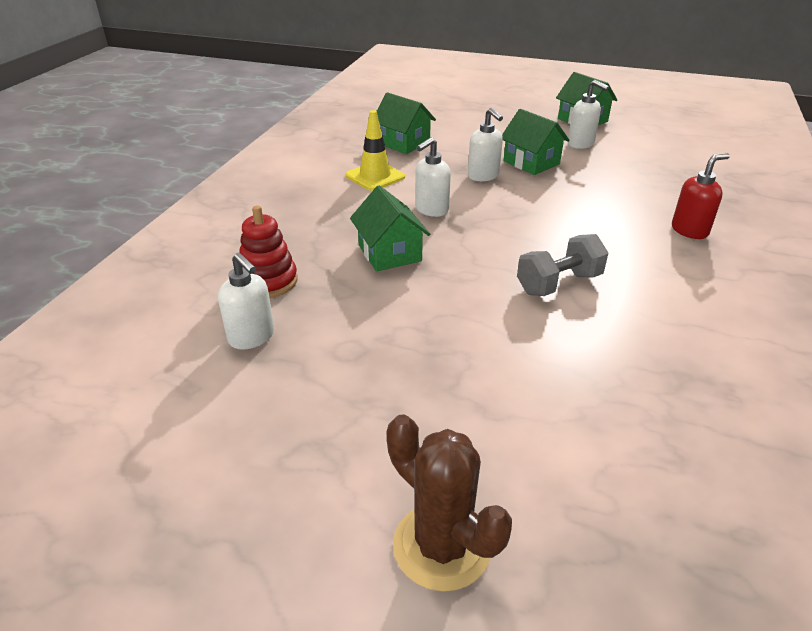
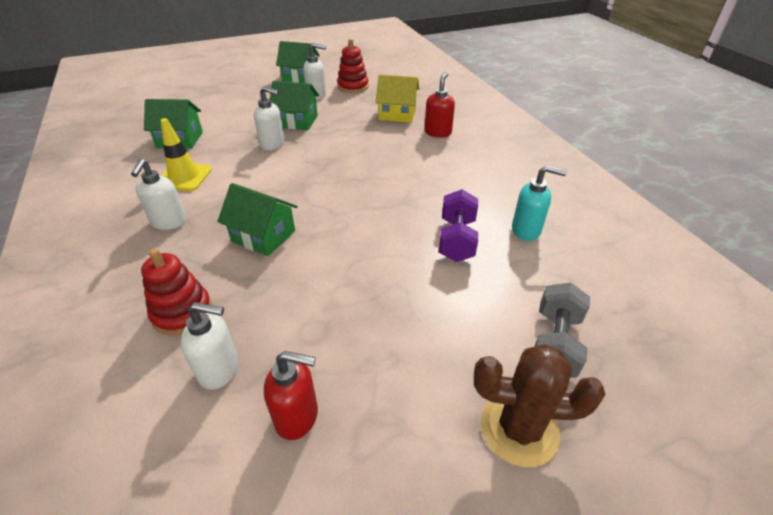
camera: 40 degrees left, 5 degrees up
white soap dispenser [415,137,451,217] -> white soap dispenser moved to [131,159,186,230]
grey dumbbell [517,234,608,296] -> grey dumbbell moved to [534,283,590,378]
none -> red soap dispenser [264,351,318,440]
none -> red stacking toy [337,39,369,93]
none -> yellow house [375,74,419,123]
none -> purple dumbbell [439,189,478,262]
none -> turquoise soap dispenser [512,165,567,241]

